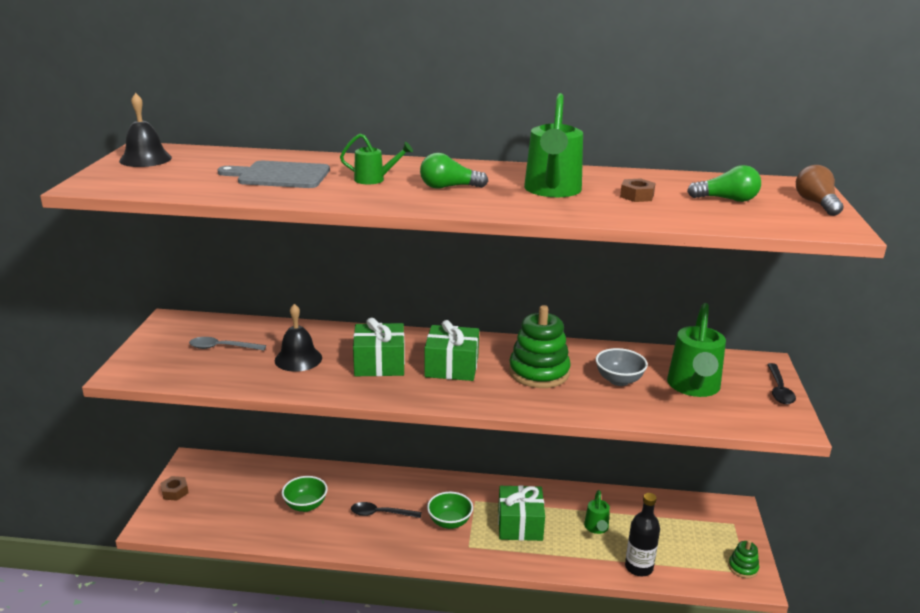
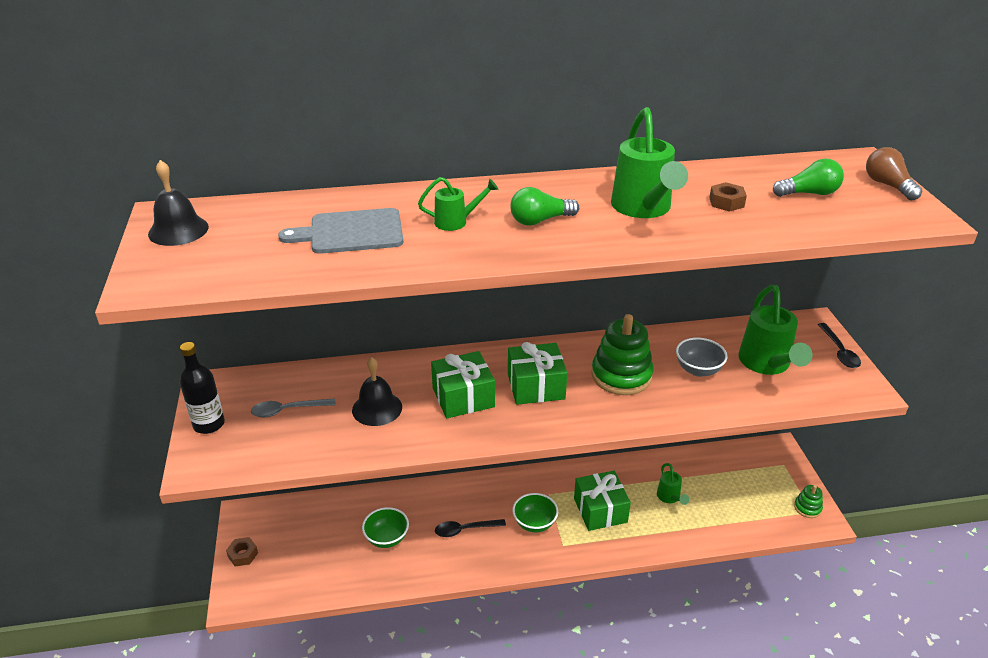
camera: 15 degrees left, 10 degrees up
black bottle [625,493,660,576] -> black bottle moved to [180,342,225,434]

